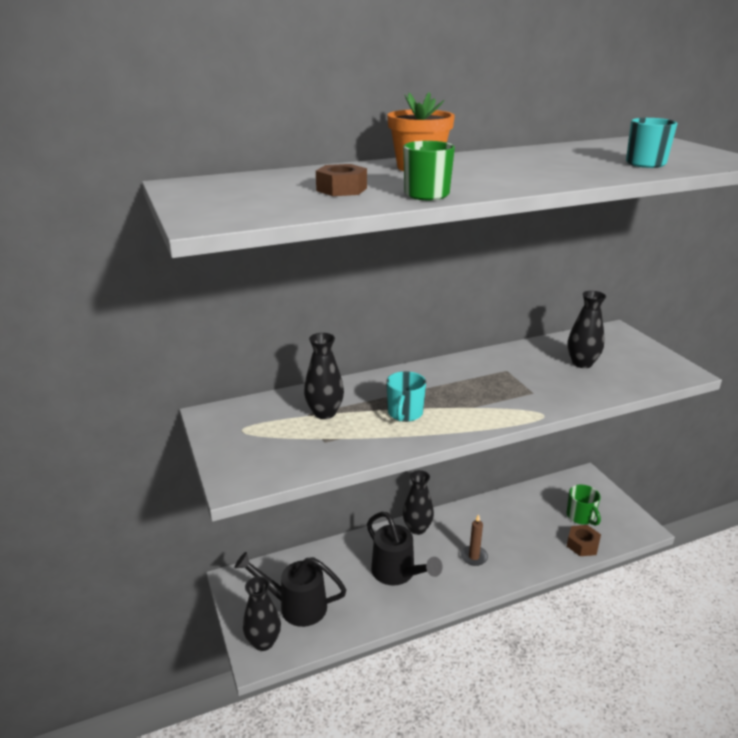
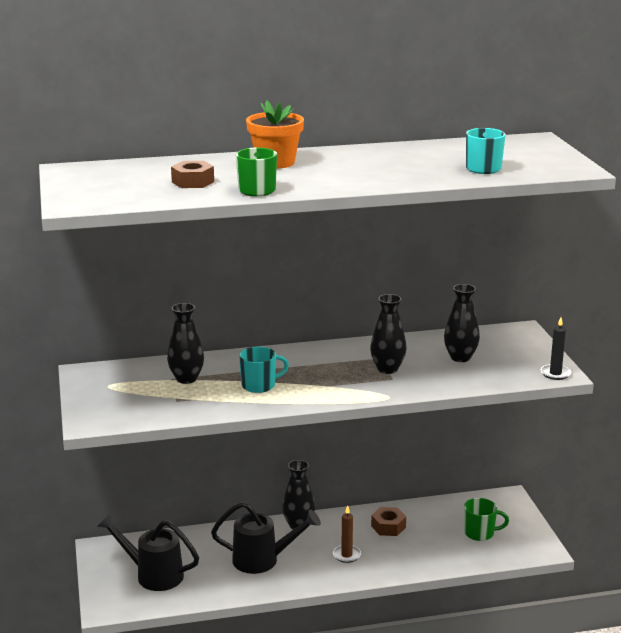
camera: 10 degrees right, 5 degrees down
black vase [243,576,281,651] -> black vase moved to [370,294,407,374]
black watering can [367,512,443,585] -> black watering can turned 60 degrees counterclockwise [211,502,321,574]
turquoise mug [386,371,426,422] -> turquoise mug turned 135 degrees counterclockwise [239,347,289,393]
green mug [567,485,601,526] -> green mug turned 75 degrees counterclockwise [464,498,509,541]
brown nut [567,525,601,556] -> brown nut moved to [371,507,406,536]
none -> black candle [541,317,571,380]

